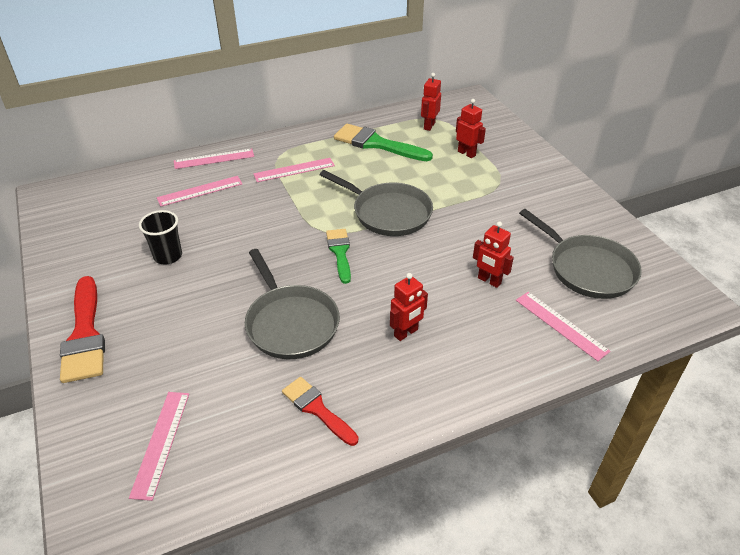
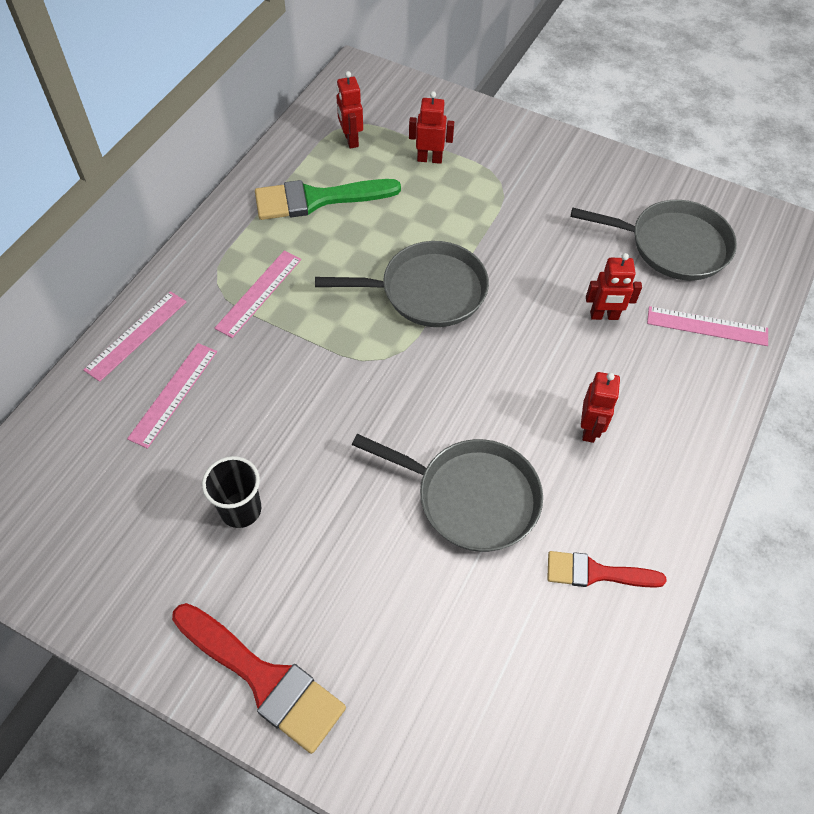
camera: 40 degrees left, 15 degrees up
pink ruler [129,392,189,501] -> none
green brush [326,229,351,284] -> none

